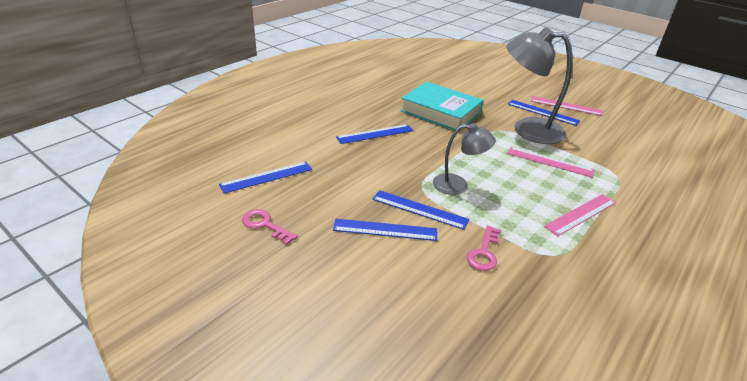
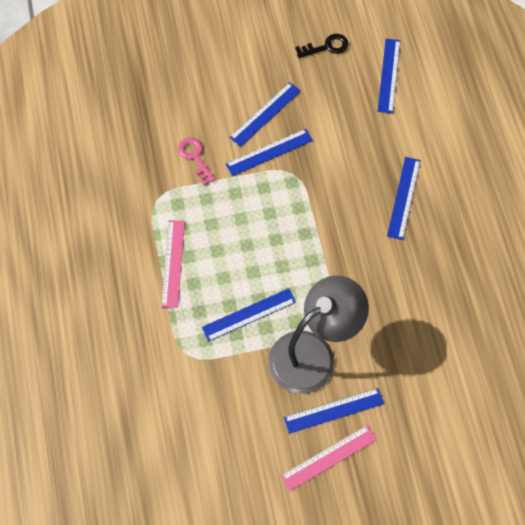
camera: 130 degrees right, 30 degrees up
pink key [242,209,298,245] -> black key [295,34,349,58]
turquoise book [400,82,484,132] -> none
grey lamp [433,123,496,195] -> none
pink ruler [507,147,594,178] -> blue ruler [202,288,296,342]

